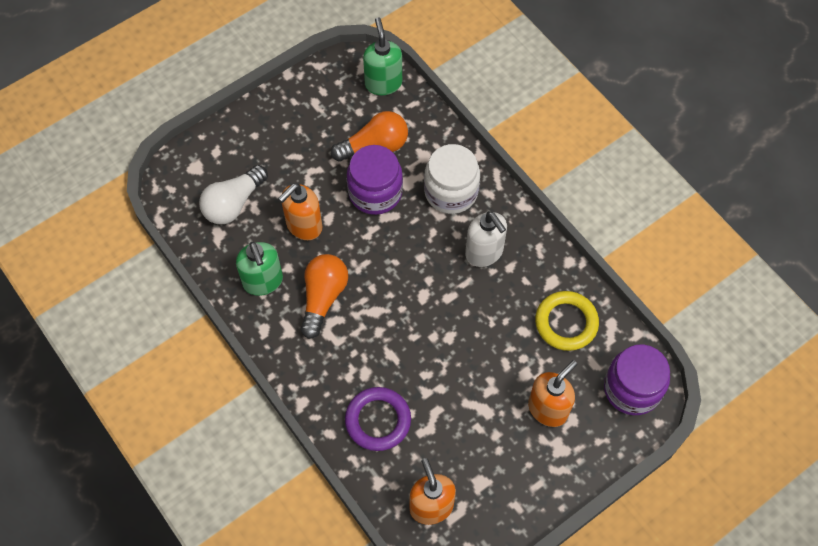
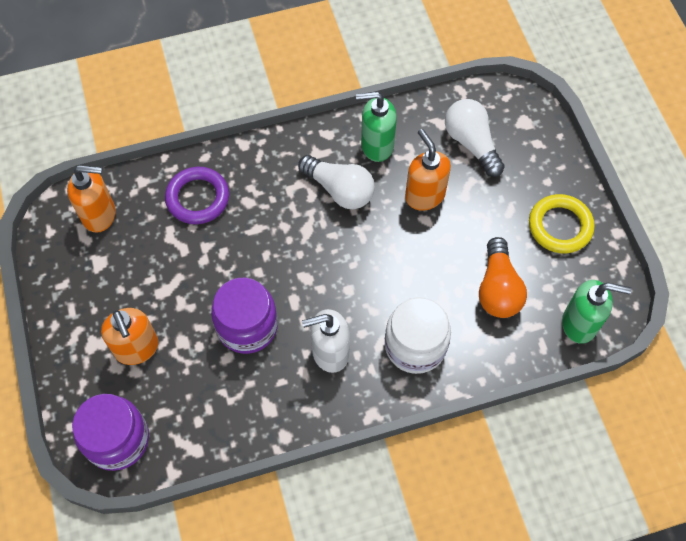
camera: 110 degrees right, 0 degrees up
orange light bulb [301,254,348,339] -> white light bulb [298,155,375,209]
purple jar [347,145,403,215] -> purple jar moved to [211,278,278,354]
yellow ring [535,291,599,351] -> yellow ring moved to [529,194,595,253]

